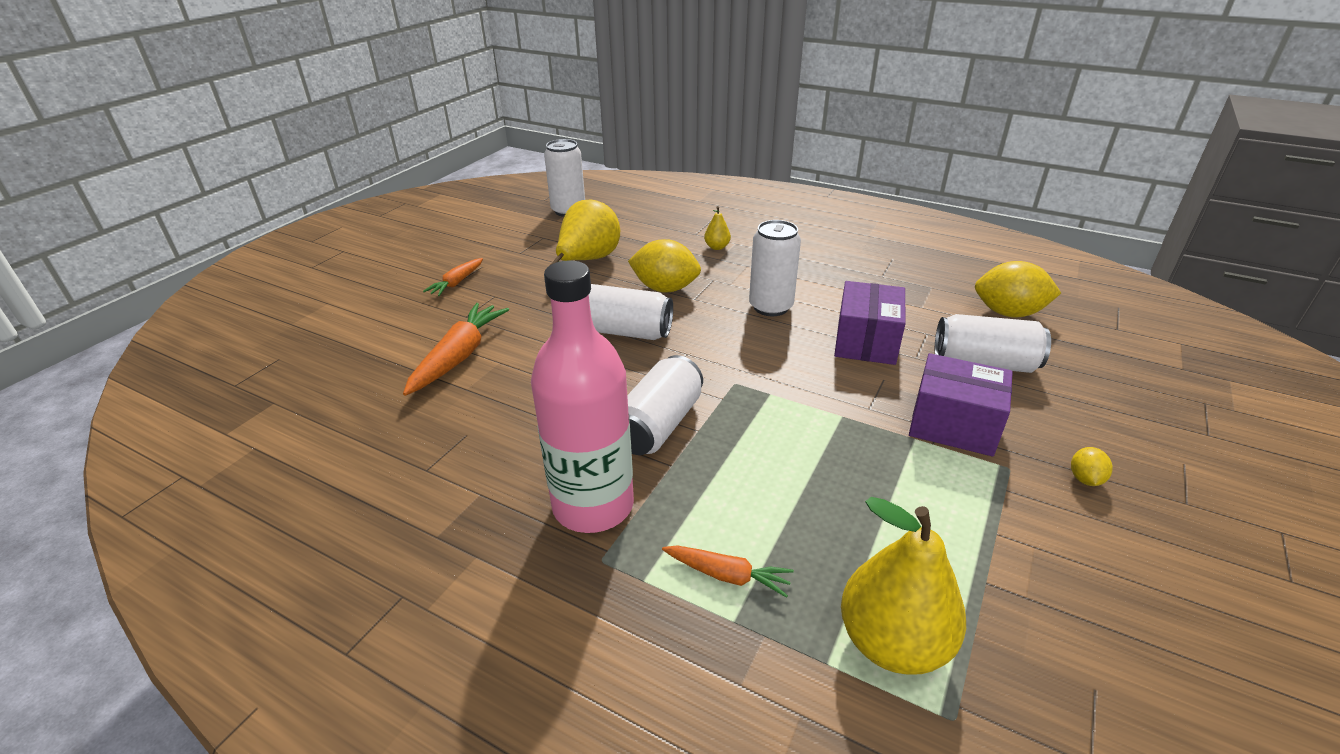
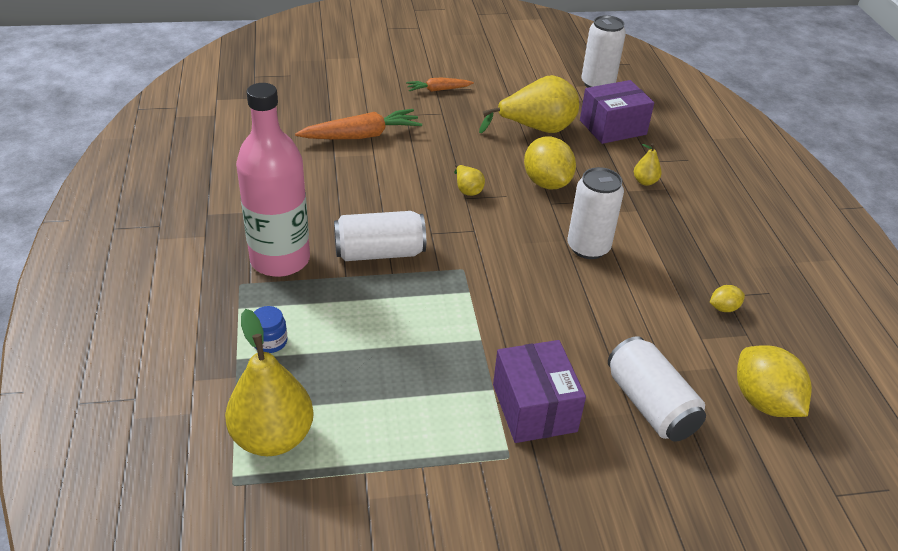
camera: 50 degrees right, 5 degrees up
white can [589,284,673,340] -> yellow pear [454,164,485,196]
orange carrot [662,545,794,598] -> blue jar [254,306,288,353]
purple box [834,281,906,365] -> purple box moved to [580,80,654,144]
yellow lemon [1071,447,1113,486] -> yellow lemon moved to [710,285,745,312]

